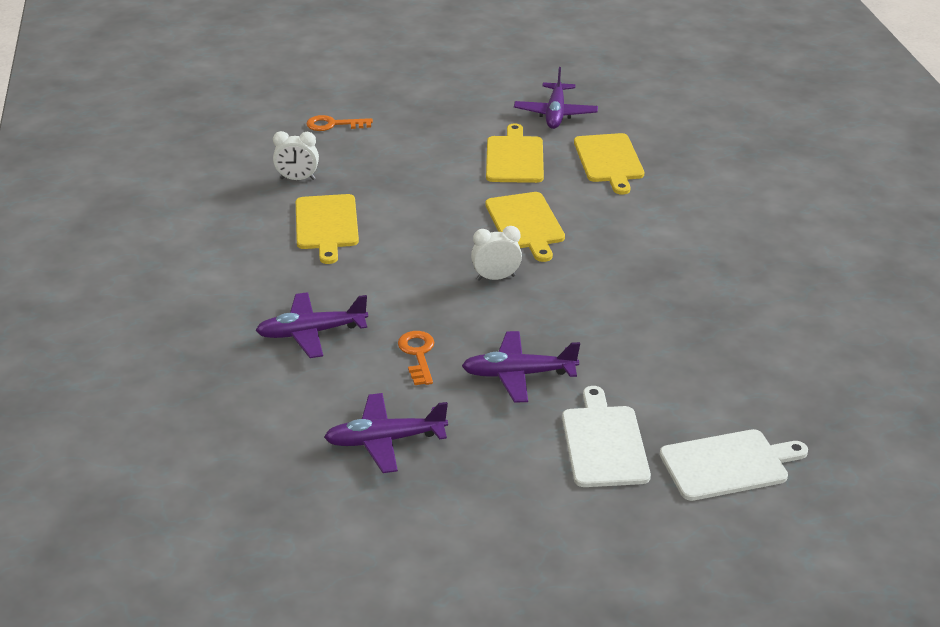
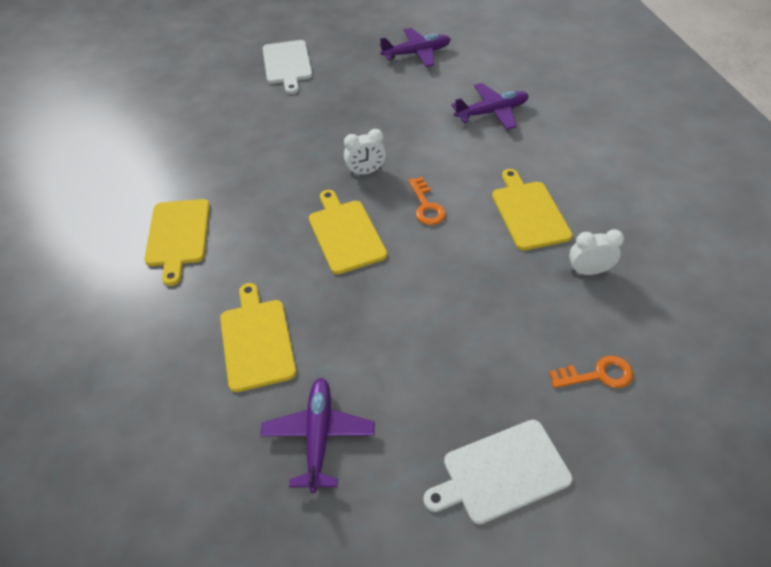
camera: 175 degrees right, 15 degrees up
orange key [398,331,434,385] -> orange key moved to [409,177,446,225]
purple plane [462,331,580,403] -> none
yellow cutting board [486,123,544,183] -> yellow cutting board moved to [144,199,210,286]
white cutting board [660,429,808,501] -> white cutting board moved to [423,420,572,525]

